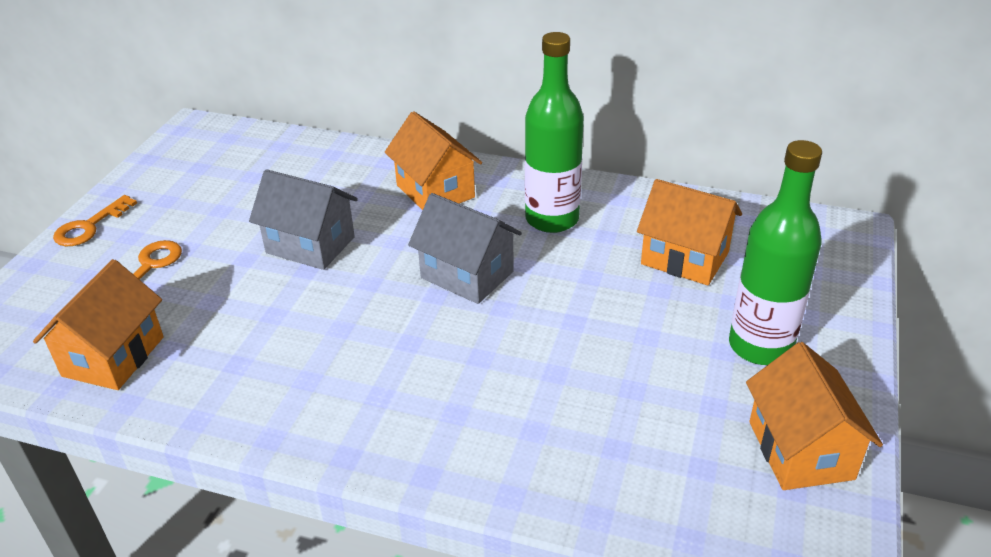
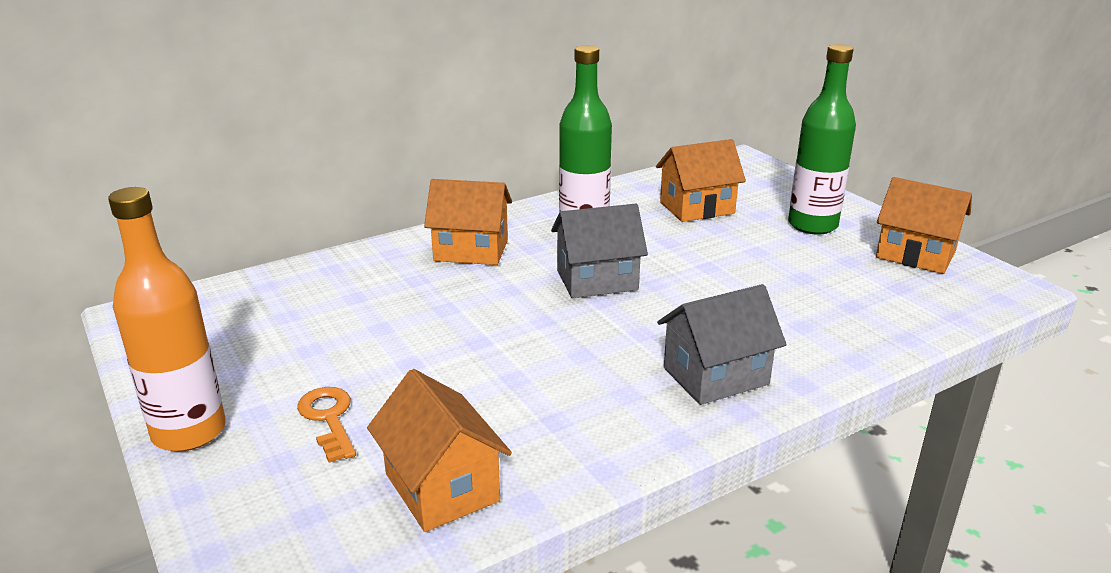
camera: 50 degrees left, 10 degrees down
orange key [53,195,137,246] -> orange bottle [108,187,226,452]
grey house [249,169,358,270] -> grey house moved to [657,284,787,405]

